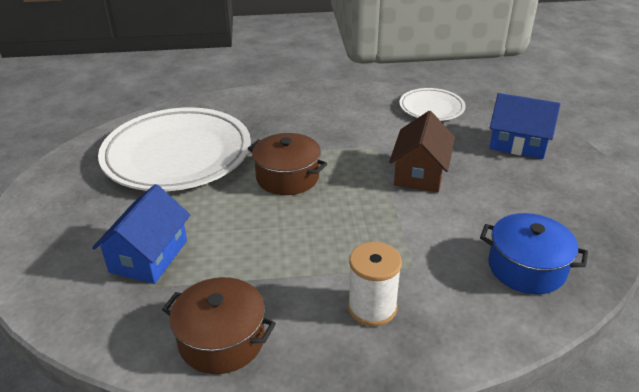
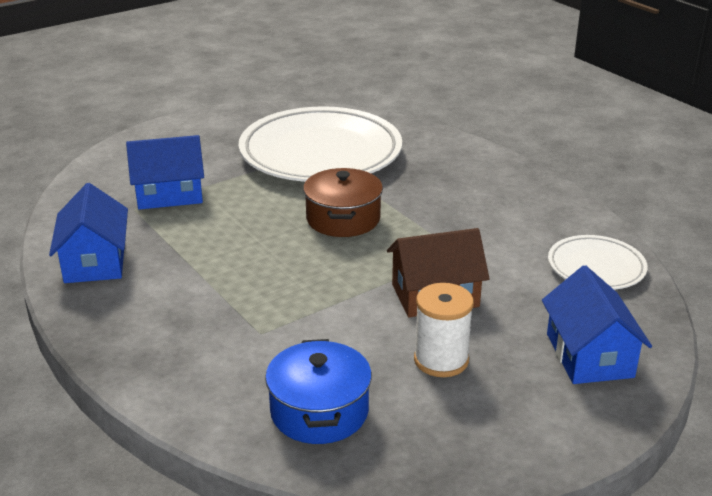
camera: 60 degrees right, 5 degrees down
brown pot [162,277,276,374] -> blue house [49,183,128,283]
white spool [348,242,402,326] -> white spool moved to [414,283,474,377]

